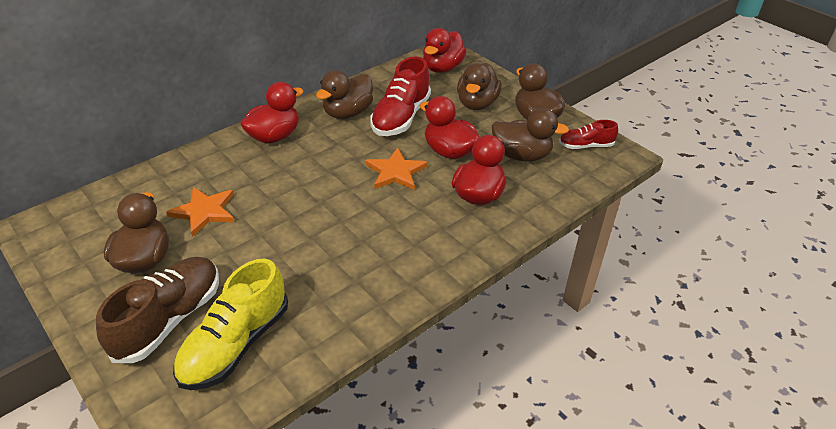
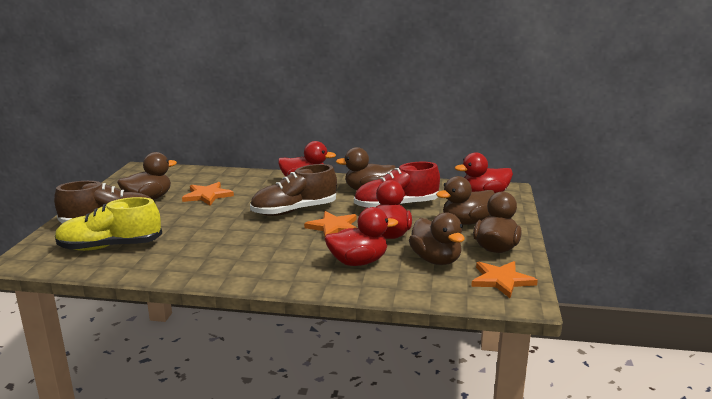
camera: 50 degrees right, 20 degrees down
red shoe [559,120,618,149] -> orange star [471,261,538,298]
none -> brown shoe [250,164,337,216]

